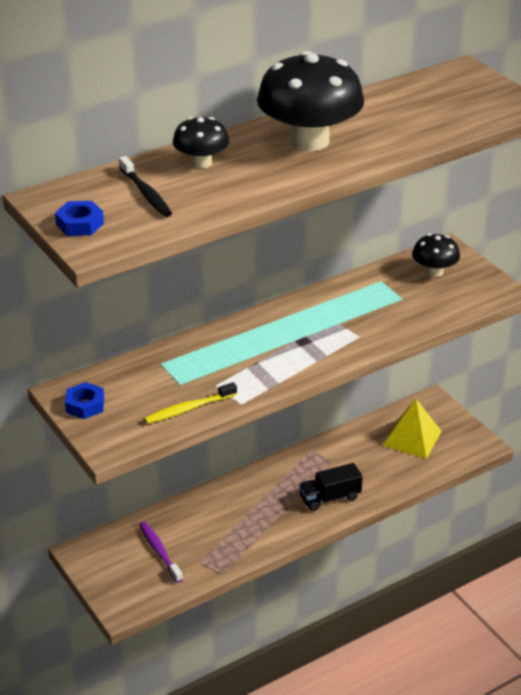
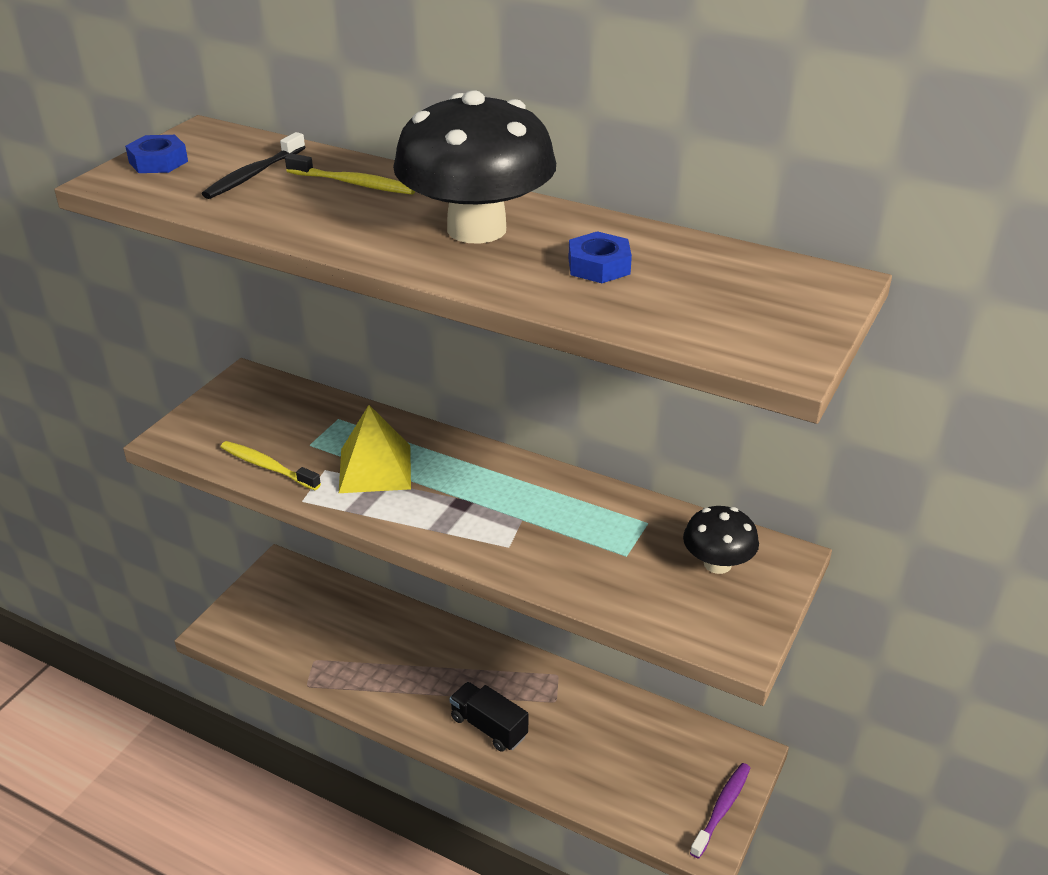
camera: 60 degrees right, 0 degrees up
blue nut [65,382,104,419] -> blue nut moved to [568,231,632,283]
purple toothbrush [139,522,183,583] -> purple toothbrush moved to [690,763,750,859]
black mushroom [173,117,229,169] -> yellow toothbrush [285,153,416,194]
yellow pyramid [383,399,442,459] -> yellow pyramid moved to [339,405,411,493]

